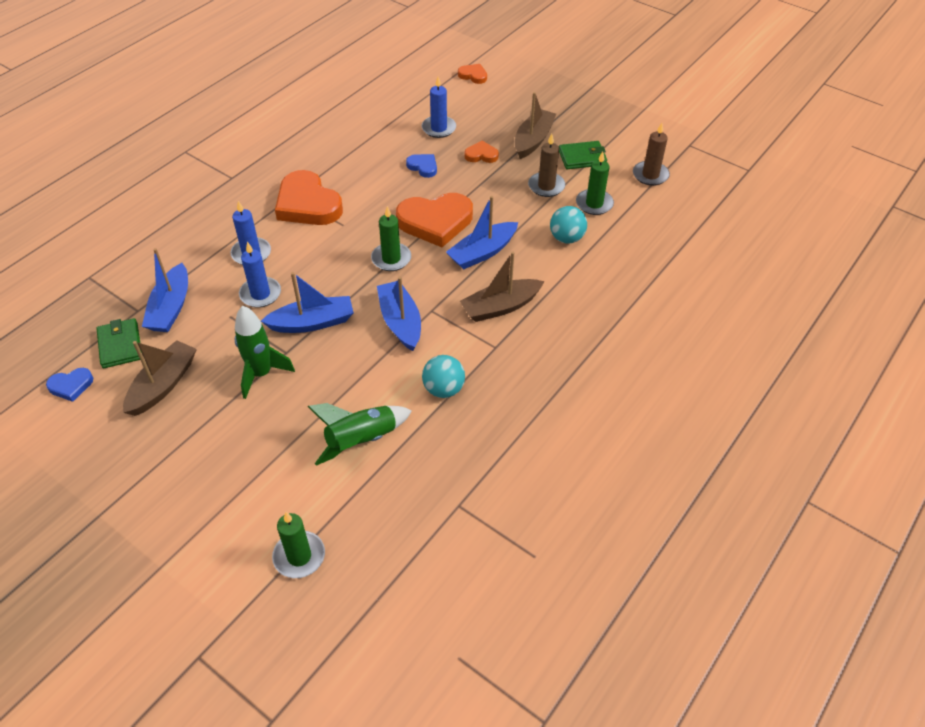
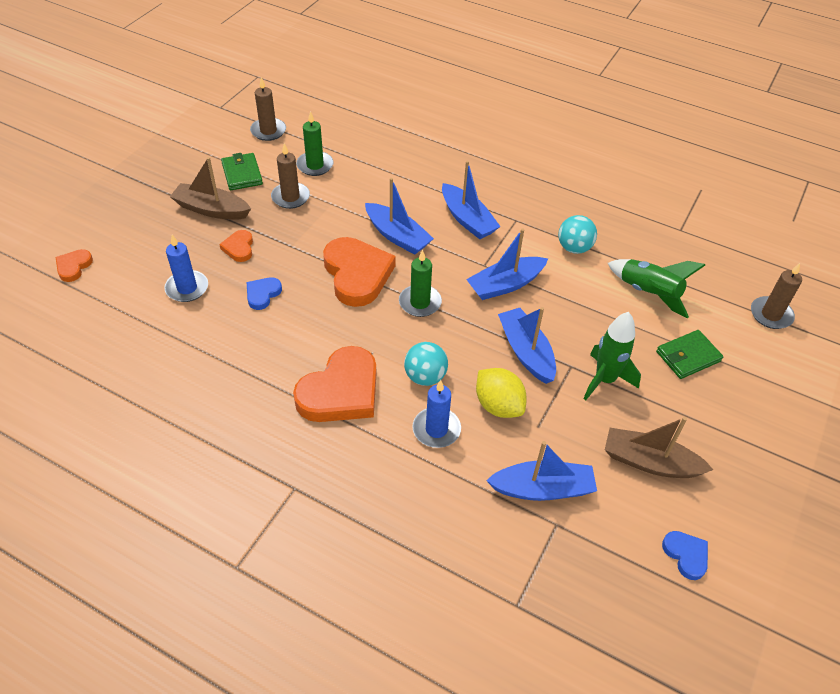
camera: 100 degrees left, 0 degrees up
green wallet [97,318,142,368] -> green wallet moved to [656,330,723,379]
blue candle [239,242,281,308] -> yellow lemon [476,368,527,418]
green candle [272,512,325,578] -> brown candle [751,263,802,329]
brown boat [460,251,544,322] -> blue boat [442,161,501,239]
turquoise ball [550,206,587,243] -> turquoise ball moved to [404,342,448,386]

